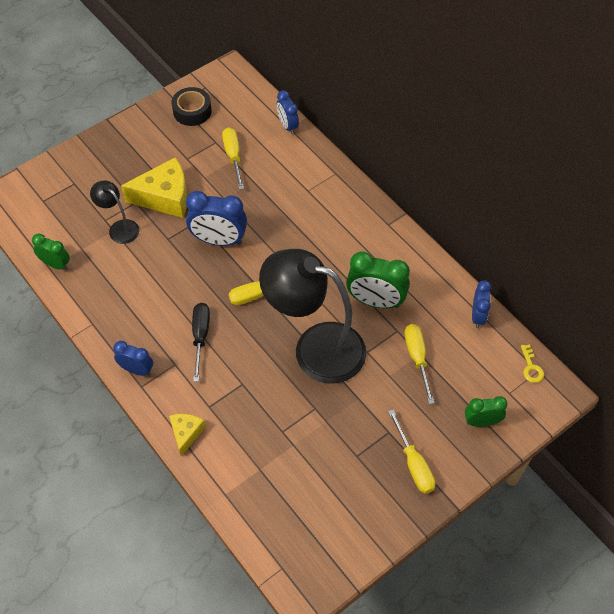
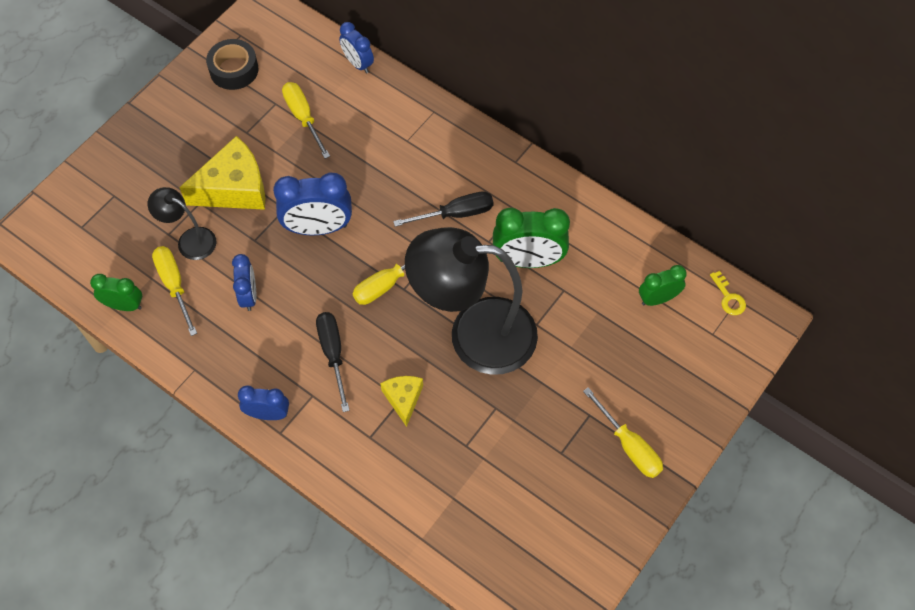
camera: 15 degrees left, 5 degrees up
yellow cheese [169,414,205,457] -> yellow cheese moved to [380,376,423,427]
yellow screwdriver [404,324,434,404] -> yellow screwdriver moved to [152,246,197,336]
green clock [465,396,508,427] -> green clock moved to [639,265,687,306]
blue clock [472,280,491,328] -> blue clock moved to [232,254,256,311]
none -> black screwdriver [393,191,494,227]

